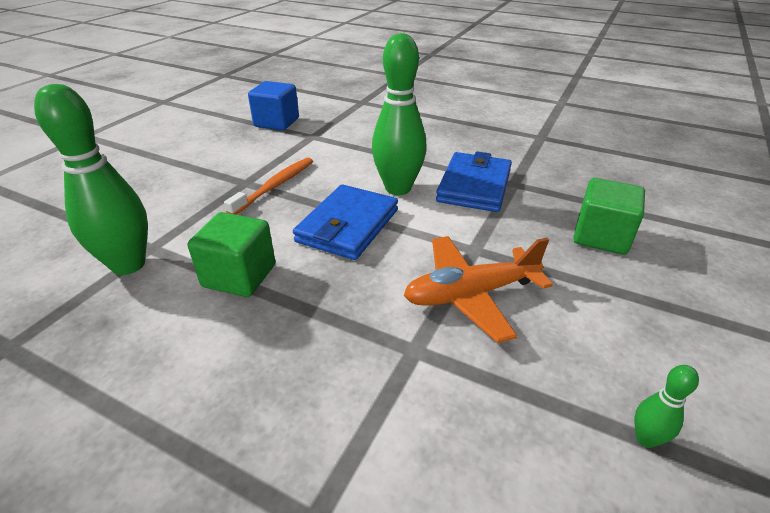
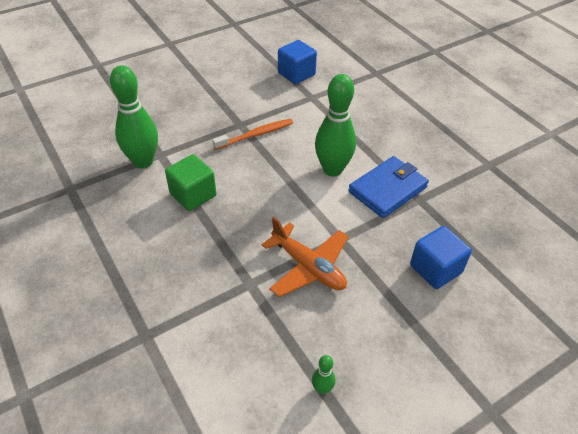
camera: 30 degrees right, 10 degrees up
blue wallet [293,184,398,260] -> none
orange plane [404,236,553,343] -> orange plane turned 150 degrees counterclockwise [262,217,349,297]
green cube [573,178,645,255] -> blue cube [410,226,472,289]

